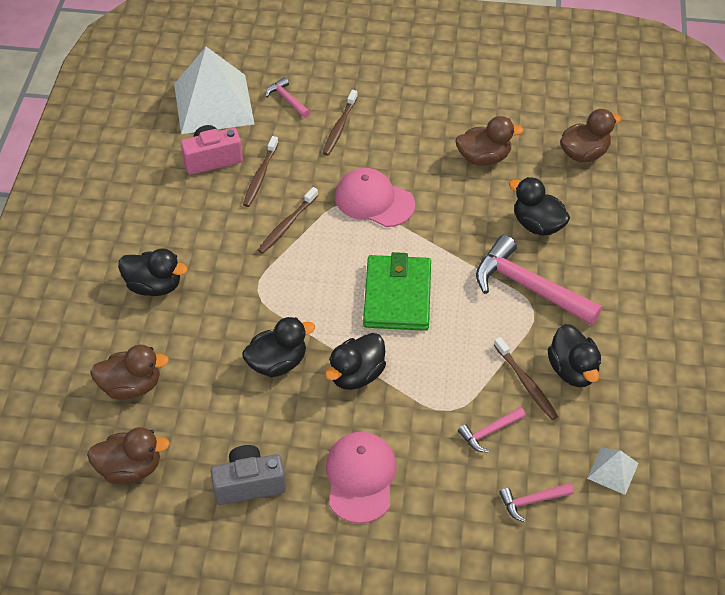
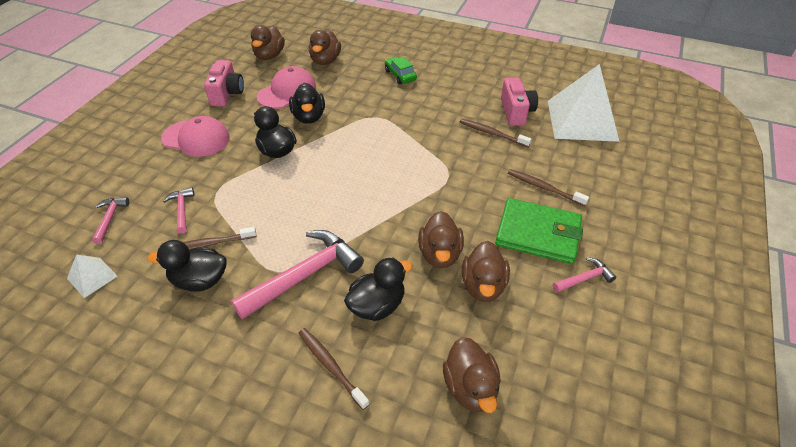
camera: 105 degrees right, 5 degrees down
black duck [118,248,188,296] -> green car [385,57,417,84]
grey camera [211,445,286,505] -> pink camera [204,60,244,106]
brown toothbrush [258,187,318,254] -> brown toothbrush moved to [299,328,369,410]
pink hammer [266,77,310,118] -> pink hammer moved to [553,257,616,293]
pink cap [335,168,415,227] -> pink cap moved to [257,66,316,109]
green wallet [363,252,431,331] -> green wallet moved to [495,198,583,264]
none -> brown duck [418,211,464,268]

